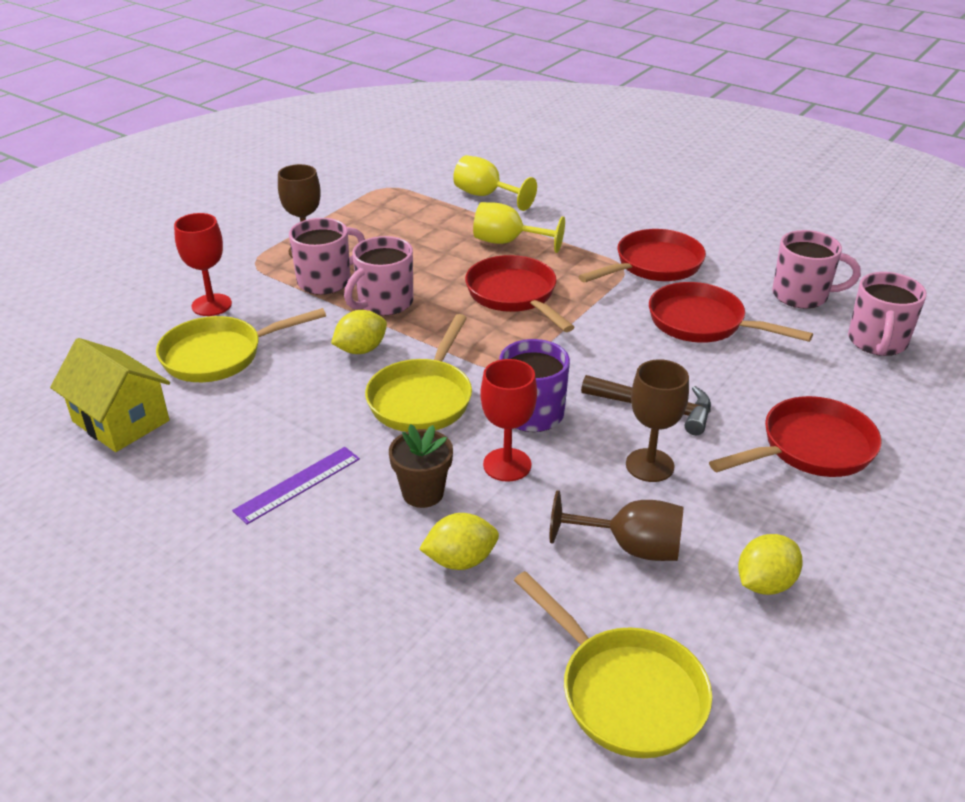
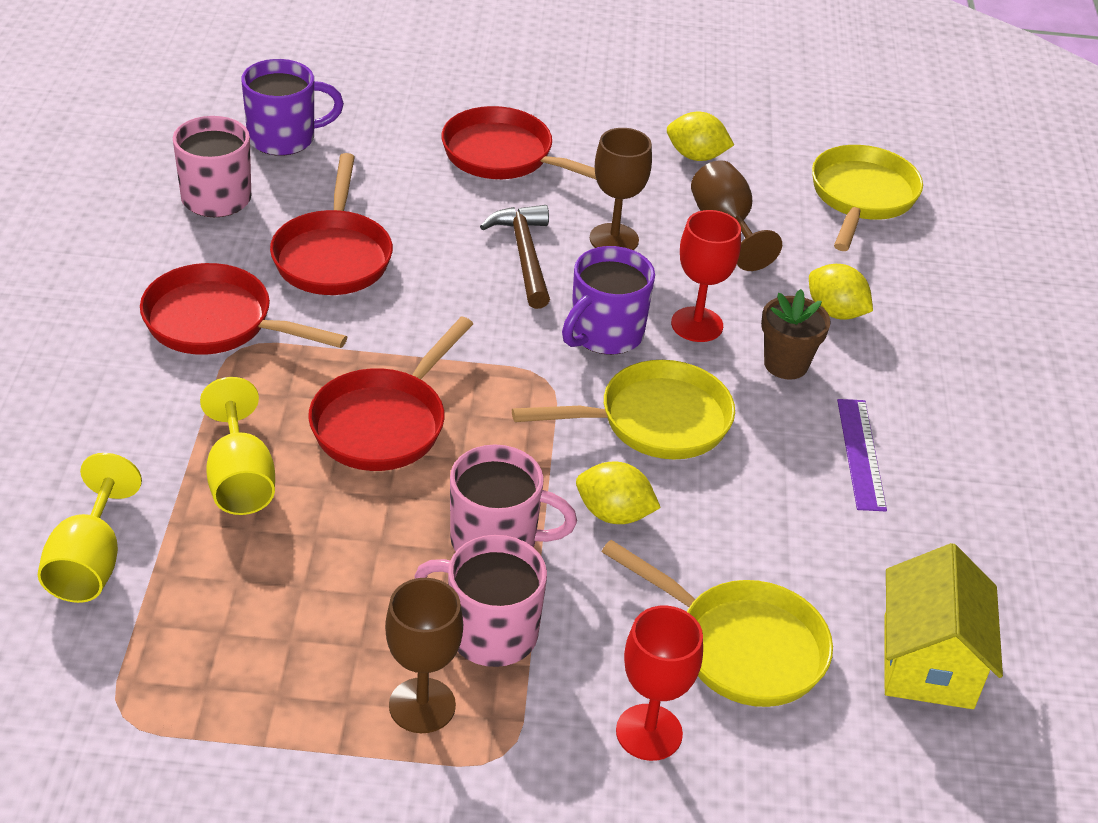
camera: 125 degrees left, 5 degrees up
purple ruler [232,447,360,525] -> purple ruler turned 75 degrees clockwise [837,399,887,511]
pink mug [848,272,927,356] -> purple mug [242,59,344,156]

